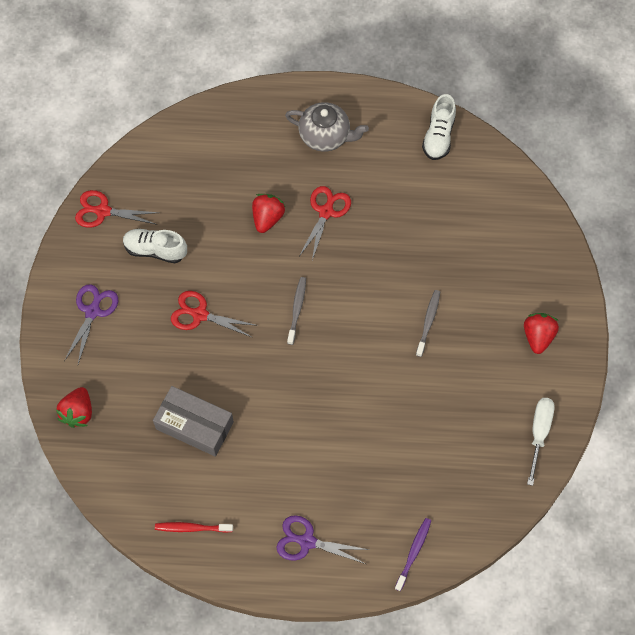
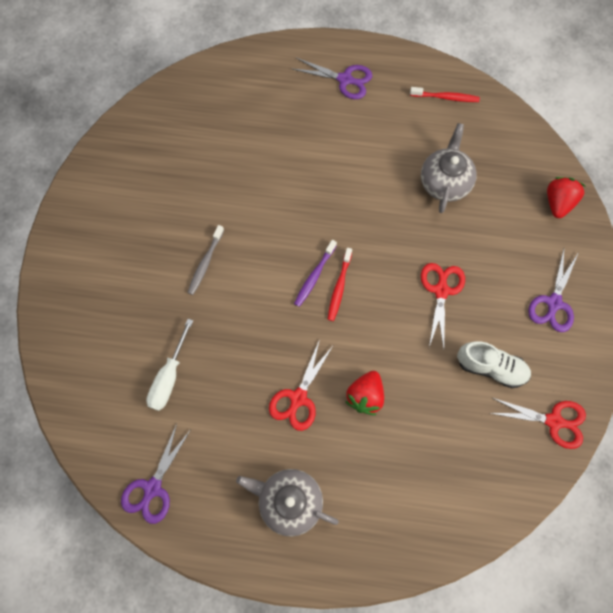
camera: 175 degrees left, 5 degrees up
grey box [153,386,234,457] -> grey teapot [421,123,477,213]
red scissors [171,291,258,338] -> red scissors turned 105 degrees counterclockwise [421,263,465,349]
grey toothbrush [287,277,306,345] -> red toothbrush [328,248,352,321]
purple toothbrush [395,518,431,591] -> purple toothbrush moved to [294,240,337,307]
white shoe [422,94,456,160] -> purple scissors [121,424,190,524]
red strawberry [524,313,559,354] -> none
white screwdriver [527,398,555,486] -> white screwdriver moved to [146,319,193,411]

